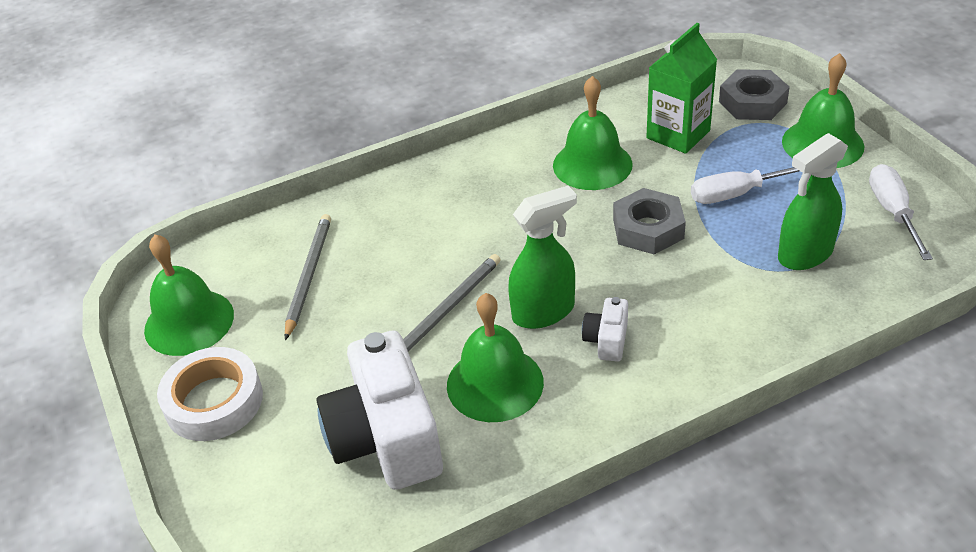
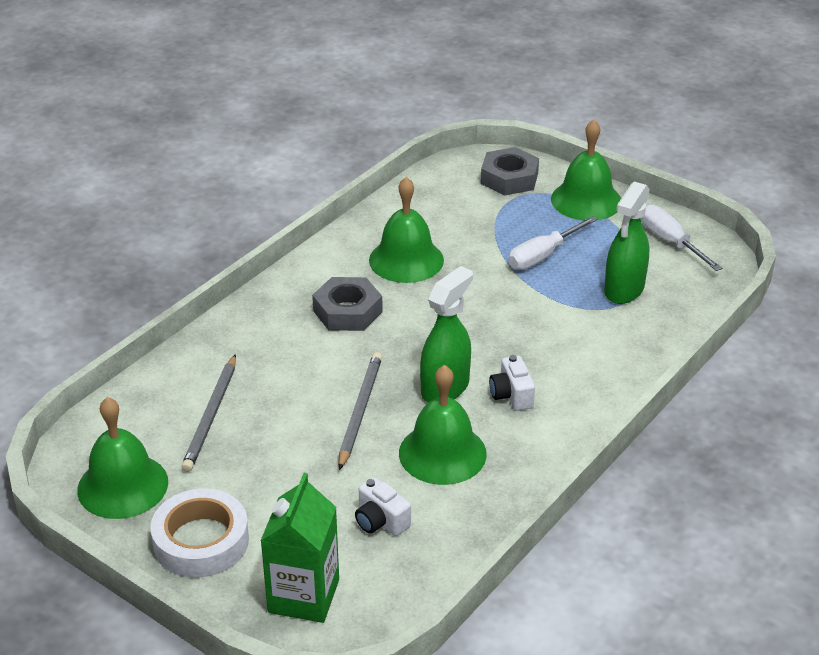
camera: 30 degrees left, 5 degrees down
grey pencil [285,214,331,340] -> grey pencil turned 150 degrees counterclockwise [181,354,236,472]
white camera [316,330,443,490] -> white camera [355,477,411,536], size x0.45
grey nut [613,188,686,254] -> grey nut moved to [312,277,383,331]
green carton [646,23,717,154] -> green carton moved to [261,473,339,623]

